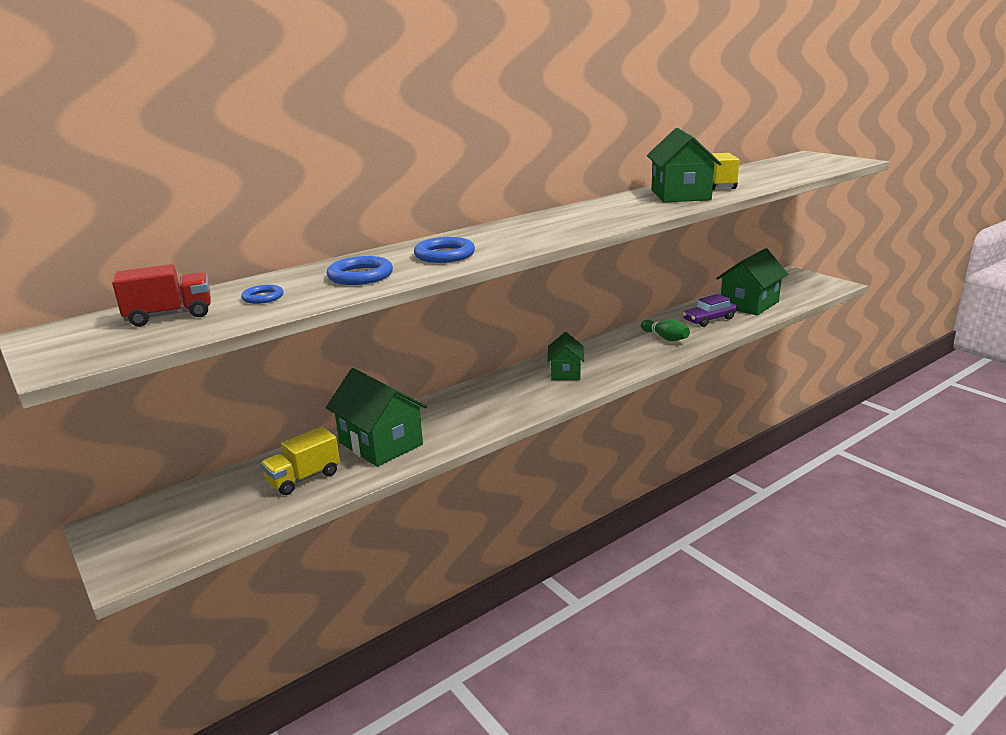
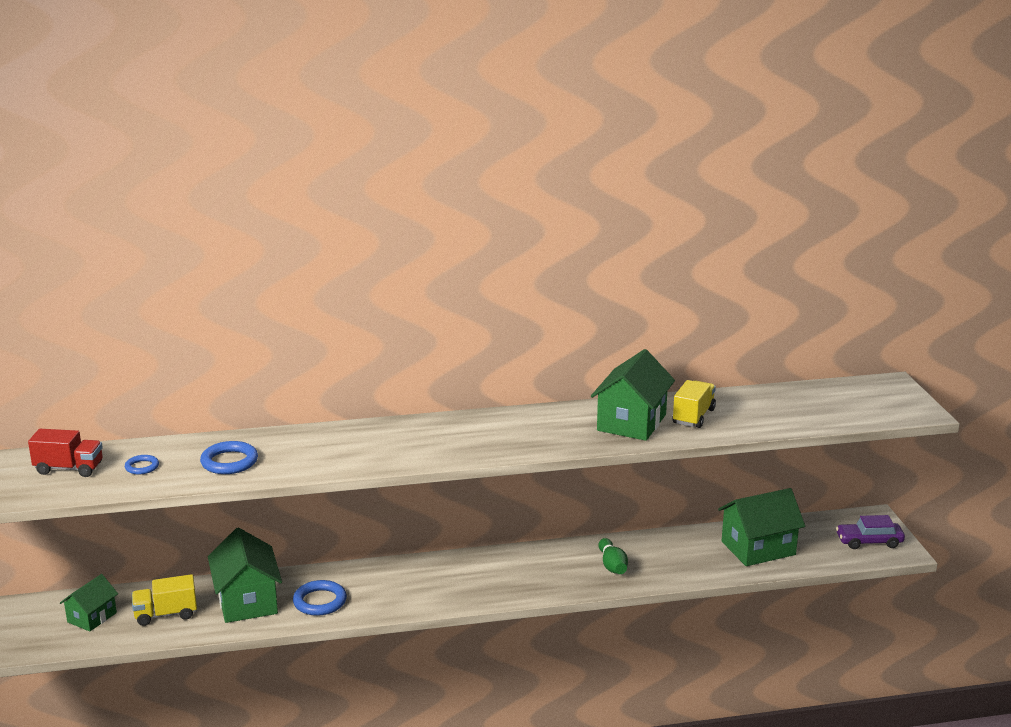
camera: 25 degrees right, 0 degrees up
blue ring [414,237,475,263] -> blue ring moved to [293,580,347,616]
green house [547,332,584,380] -> green house moved to [60,574,118,632]
purple car [683,294,737,327] -> purple car moved to [836,515,905,549]

